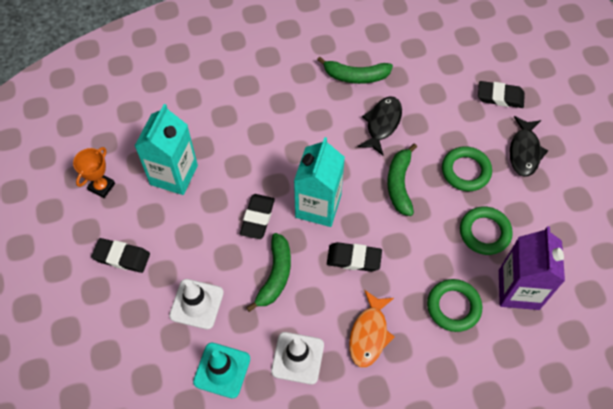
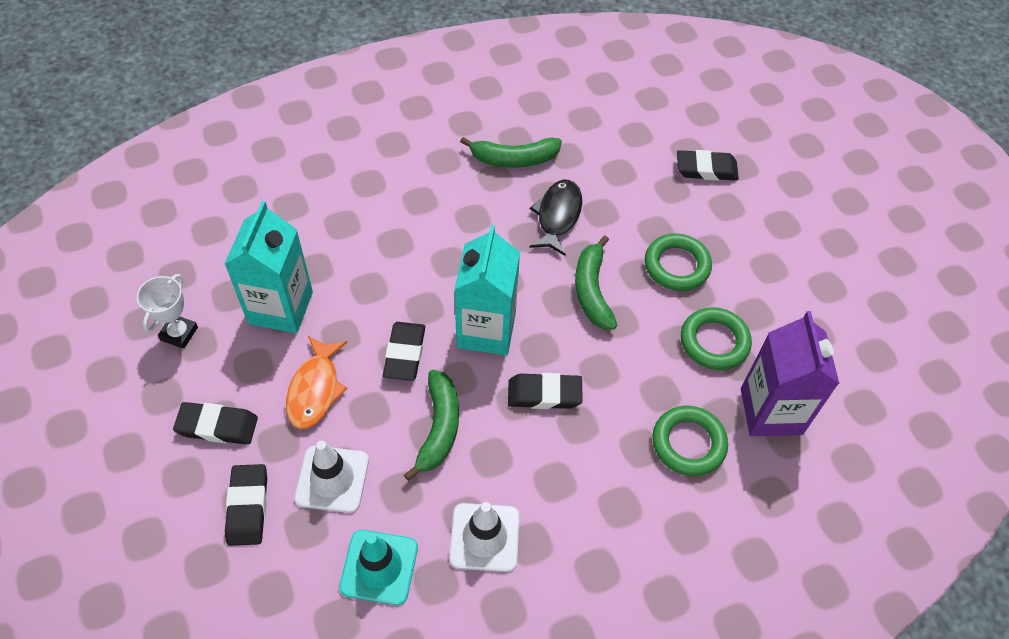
camera: 10 degrees left, 5 degrees down
orange trophy [73,147,115,198] -> white trophy [137,274,198,349]
orange fish [349,290,395,367] -> orange fish moved to [286,336,347,429]
black fish [510,116,548,177] -> none
none -> black eraser [225,464,267,546]

